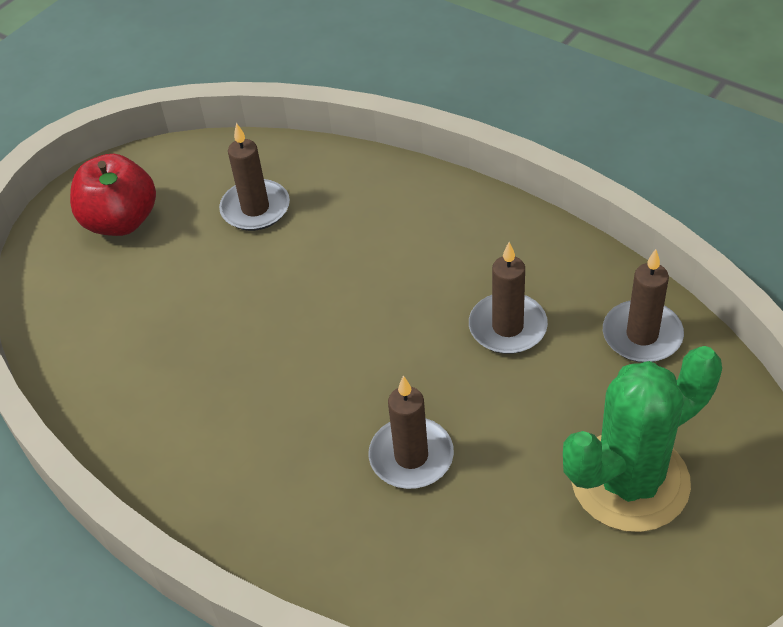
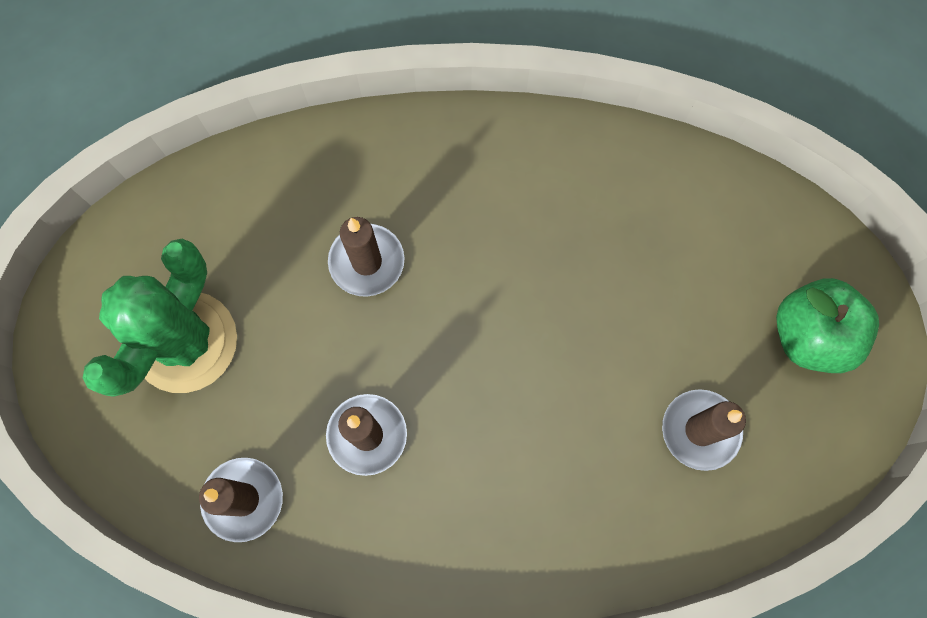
camera: 140 degrees right, 25 degrees up
red apple [70,154,156,236] -> green apple [776,278,879,373]

